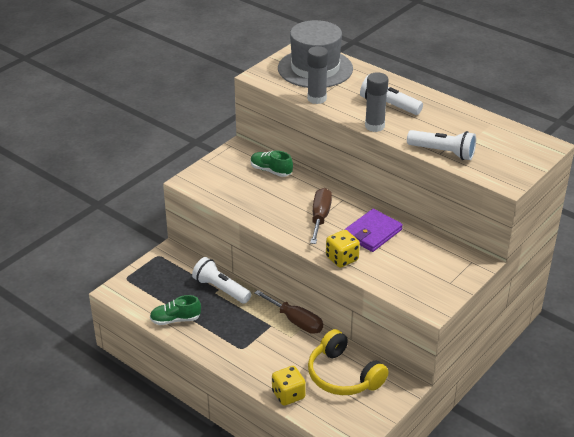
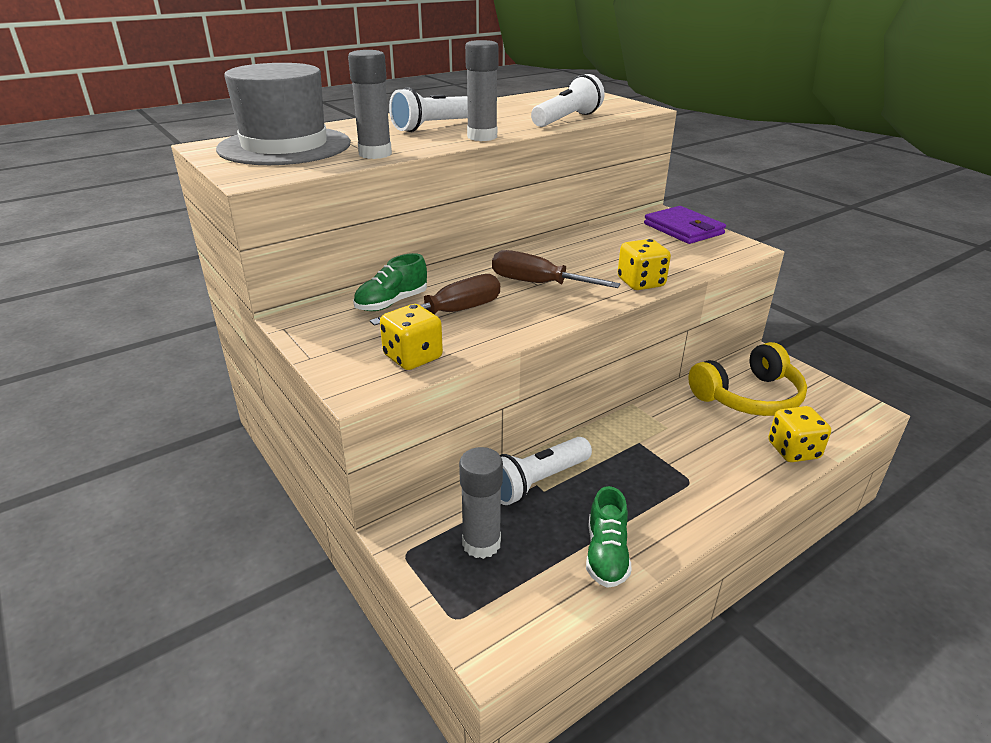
camera: 75 degrees left, 5 degrees down
brown screwdriver [255,290,323,334] -> brown screwdriver moved to [370,274,500,326]
purple wallet [344,209,403,252] -> purple wallet moved to [644,206,726,244]
none -> yellow dice [380,304,443,370]
none -> grey glue stick [459,447,503,559]

